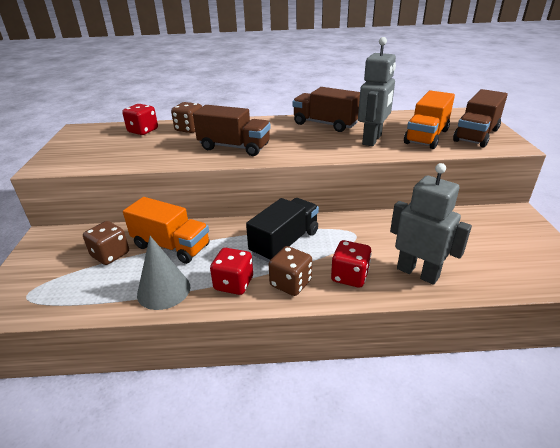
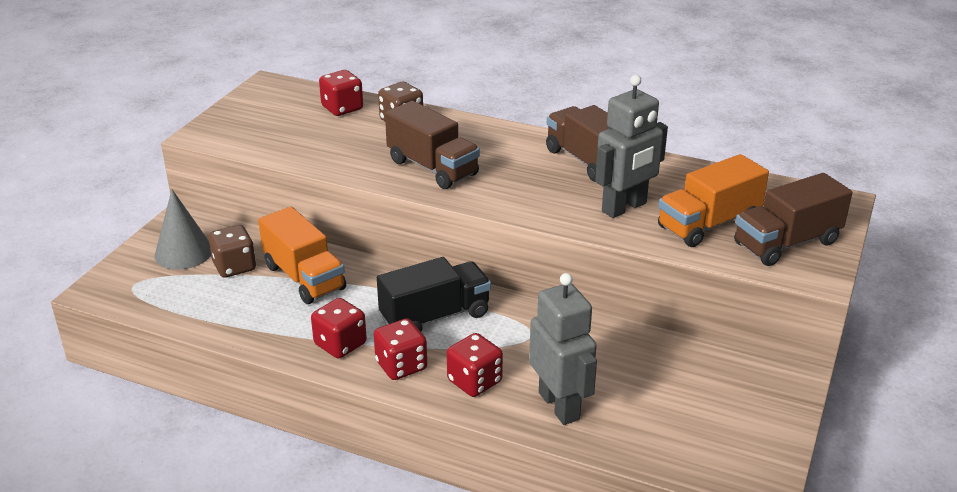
camera: 25 degrees right, 0 degrees up
grey cone [137,236,190,310] -> grey cone moved to [155,190,211,270]
brown dice [269,246,312,296] -> red dice [374,319,427,380]

